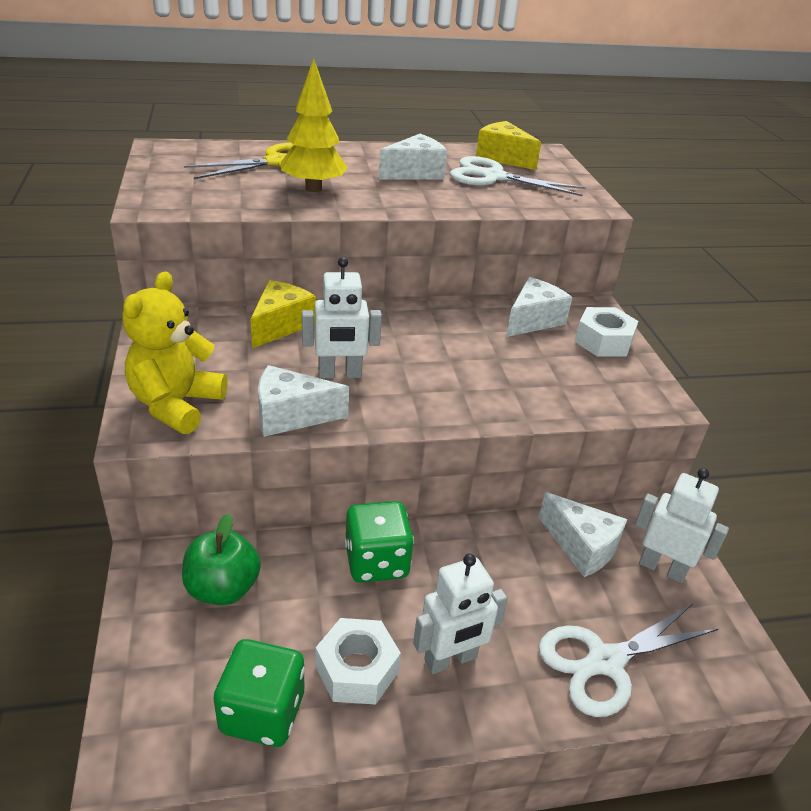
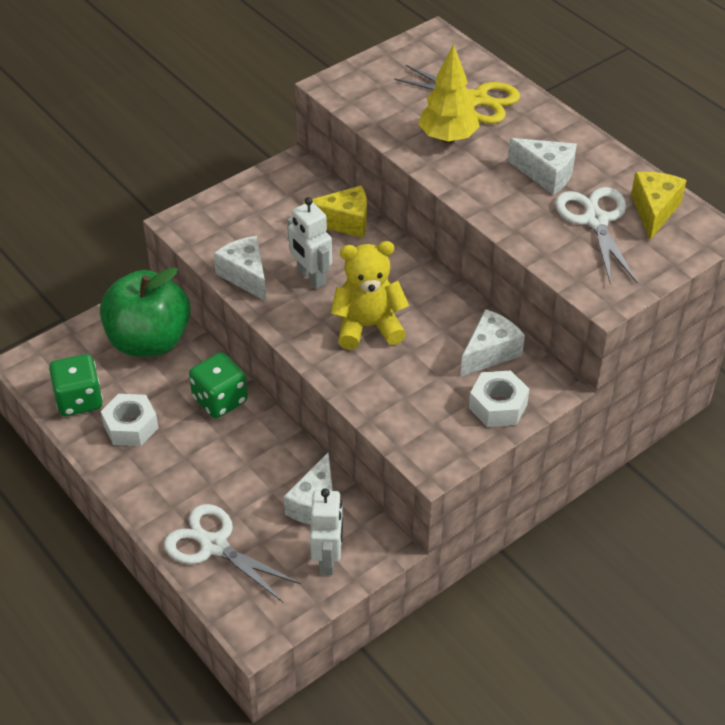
camera: 65 degrees right, 10 degrees up
yellow teddy bear [122,271,228,434] -> yellow teddy bear moved to [331,241,409,350]
green apple [182,513,261,605] -> green apple [100,267,191,357], size x1.72
white robot [413,554,508,674] -> none
white cheese [506,277,573,337] -> white cheese turned 60 degrees counterclockwise [460,309,525,377]

